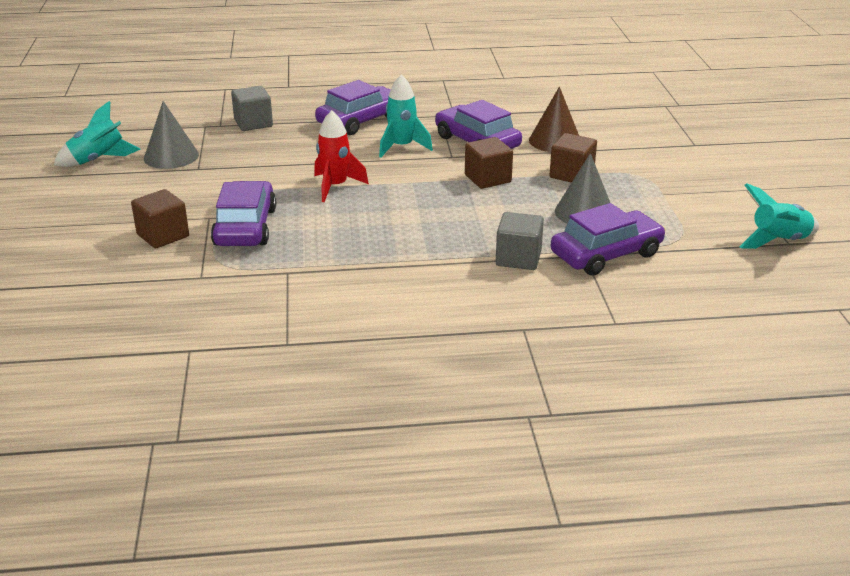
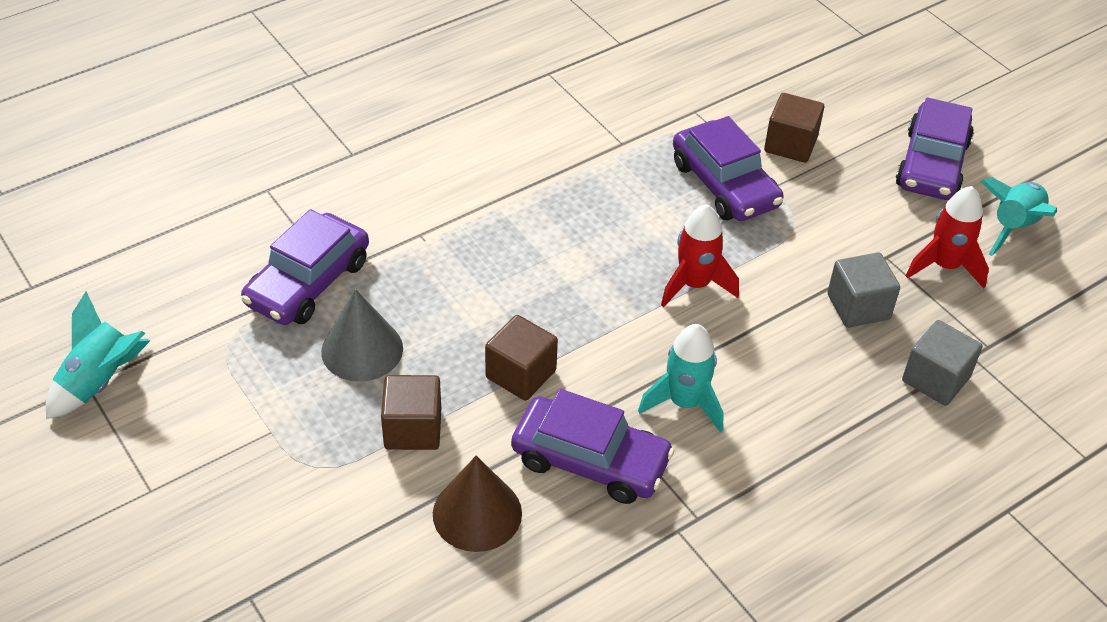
camera: 150 degrees right, 15 degrees up
grey cone [144,101,199,169] -> red rocket [906,186,989,288]
purple car [315,80,391,135] -> purple car moved to [895,98,974,200]
grey cube [496,212,544,270] -> grey cube moved to [827,252,900,328]

